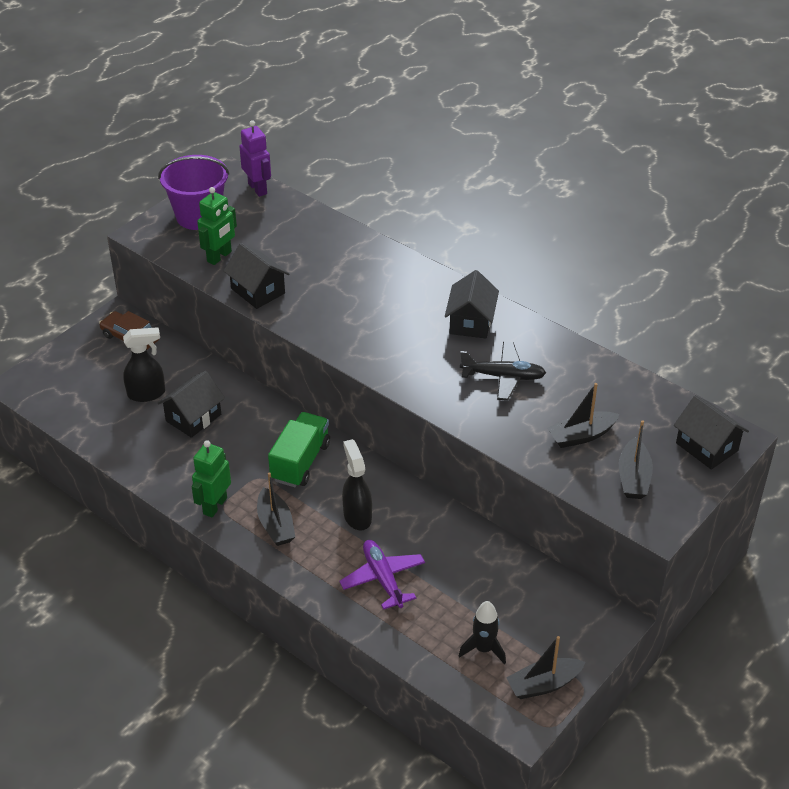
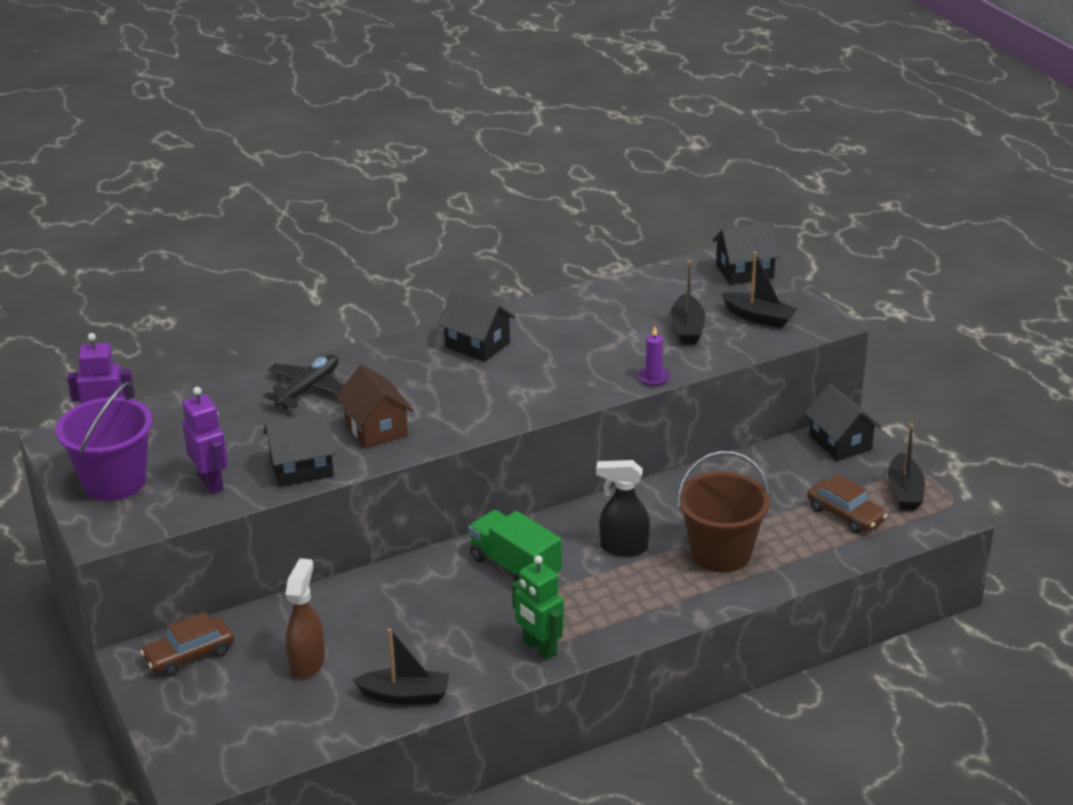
camera: 65 degrees left, 10 degrees down
black spray bottle [123,327,165,402] -> brown spray bottle [285,558,325,679]
black house [158,371,225,438] -> black house moved to [805,384,881,461]
green robot [197,187,237,265] -> purple robot [182,387,228,494]
black boat [257,472,295,546] -> black boat moved to [353,628,449,704]
purple plane [339,540,425,610] -> brown bucket [677,451,770,573]
black rocket [459,601,506,665] -> brown car [807,474,888,533]
black plane [460,342,546,401] -> black plane moved to [263,354,344,409]
none -> brown house [336,365,414,448]
none -> purple candle [637,327,670,386]

